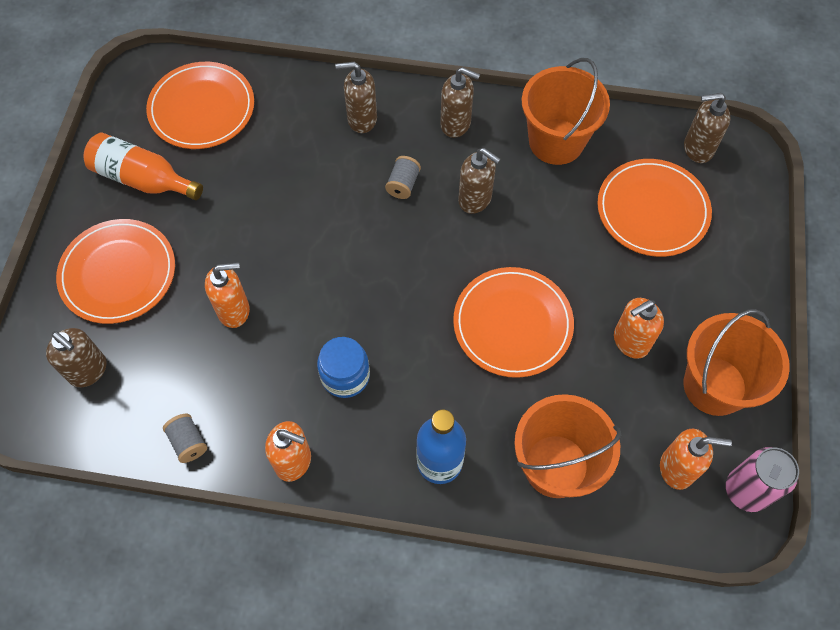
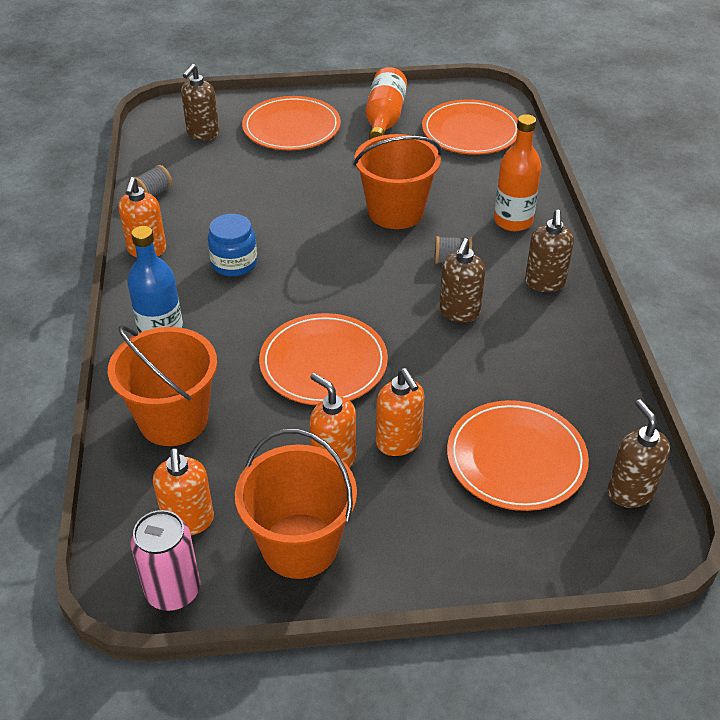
camera: 75 degrees right, 20 degrees down
orange soap dispenser [205,262,250,328] -> orange soap dispenser moved to [376,368,425,456]
brown soap dispenser [335,62,377,133] -> orange bottle [494,114,541,231]
orange bucket [522,58,610,165] -> orange bucket moved to [353,134,442,229]

